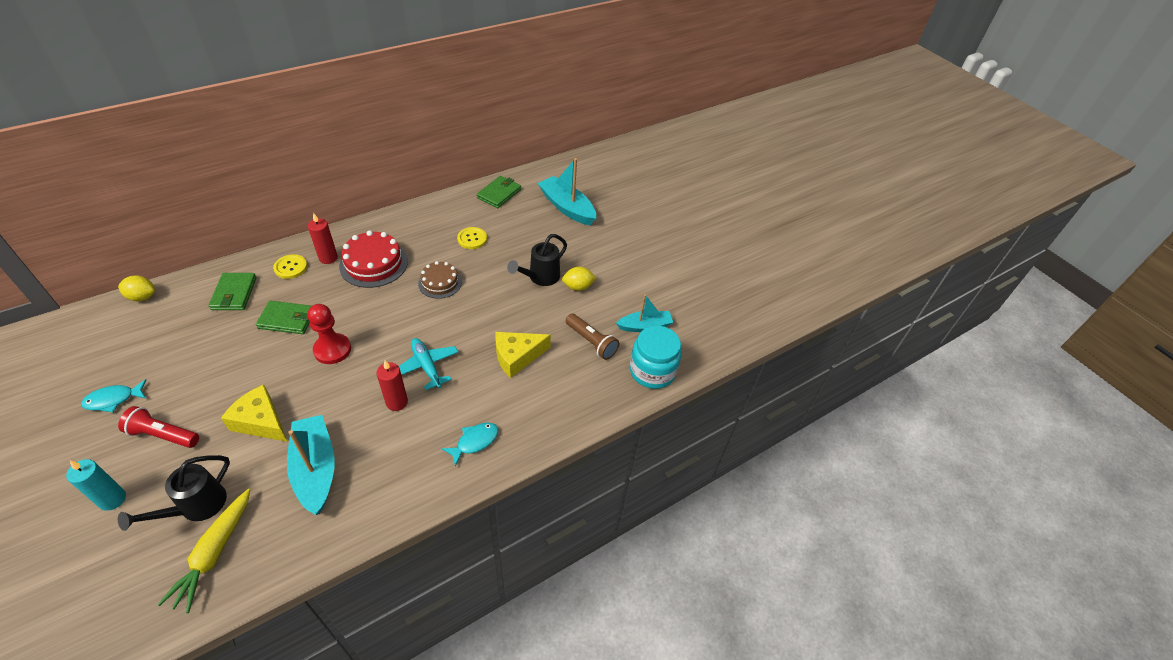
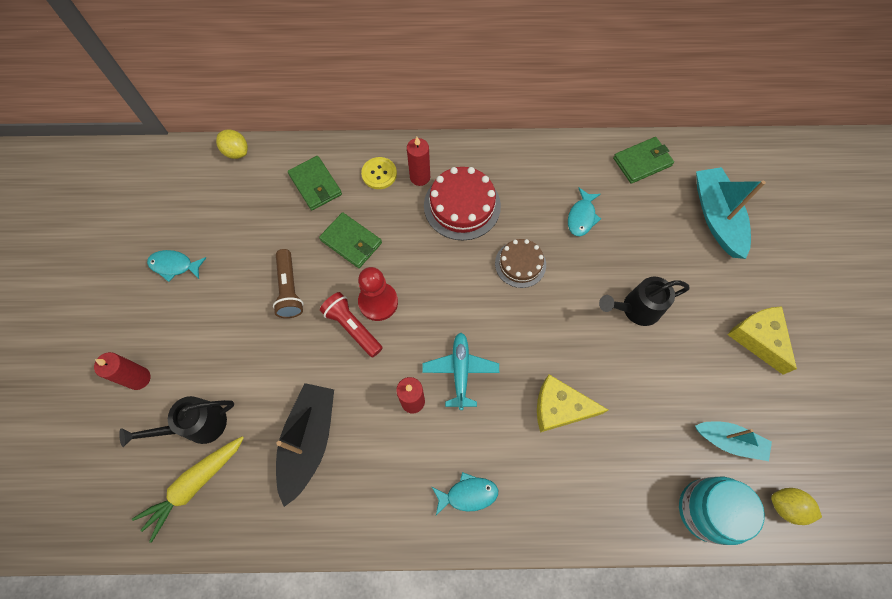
camera: 35 degrees right, 20 degrees up
turquoise candle [66,459,126,511] -> red candle [94,352,151,390]
red flashlight [118,406,199,448] -> red flashlight moved to [320,292,383,357]
green wallet [209,273,257,310] -> green wallet turned 60 degrees counterclockwise [288,156,342,210]
yellow cheese [221,384,288,442] -> yellow cheese moved to [727,306,797,375]
turquoise boat [287,415,335,515] -> black boat [276,383,334,507]
yellow button [457,227,487,249] -> turquoise fish [568,188,601,236]
yellow lemon [562,267,597,291] -> yellow lemon moved to [771,488,822,525]
brown flashlight [566,314,619,360] -> brown flashlight moved to [273,249,303,318]

